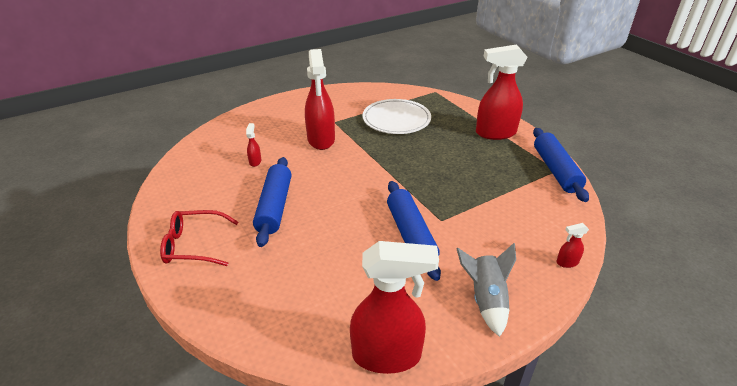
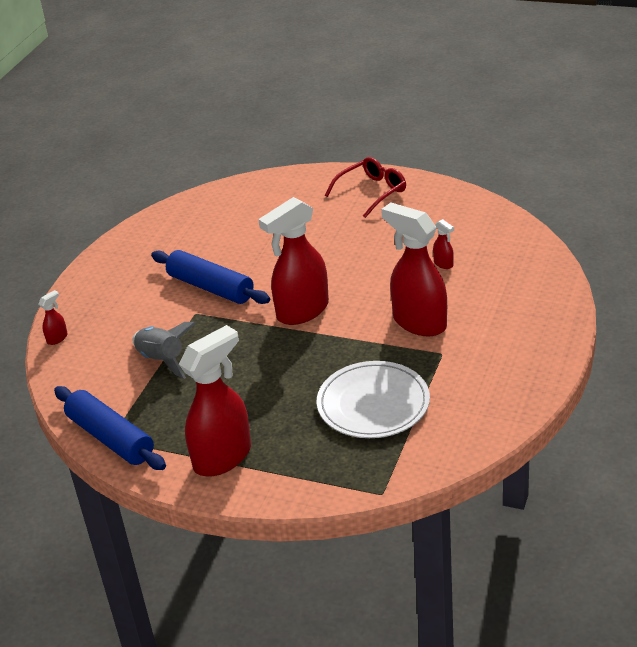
camera: 145 degrees right, 0 degrees up
blue rolling pin [253,157,291,247] -> none
red spray bottle [350,241,439,374] -> red spray bottle moved to [258,197,329,325]
grey rocket [457,243,516,337] -> grey rocket moved to [132,322,196,379]

